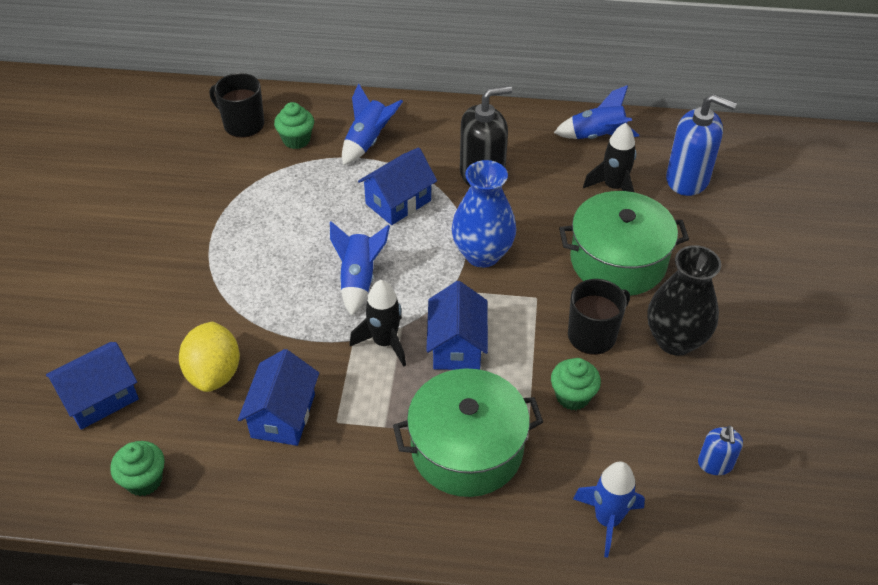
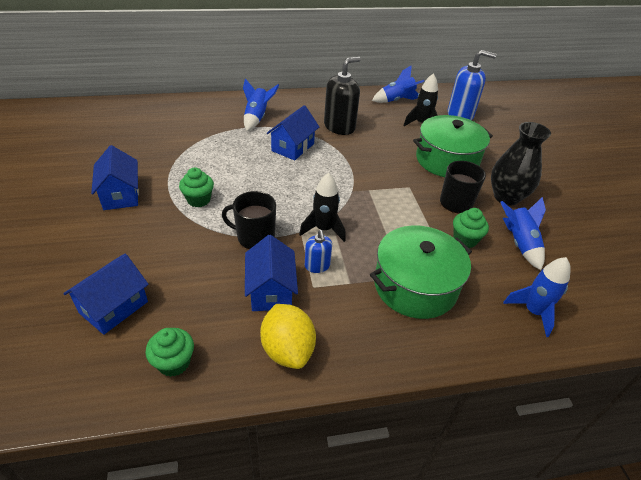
camera: 20 degrees left, 5 degrees down
yellow lemon [179,321,240,392] -> yellow lemon moved to [260,304,316,369]
black mug [210,73,264,138] -> black mug moved to [222,191,276,249]
green cupcake [274,102,314,149] -> green cupcake moved to [179,167,214,207]
blue rocket [330,221,390,316] -> blue rocket moved to [501,197,546,270]
blue house [426,281,488,370] -> blue house moved to [91,145,139,210]
blue vase [452,160,516,268] -> none
blue soap dispenser [698,425,743,475] -> blue soap dispenser moved to [305,230,332,273]

